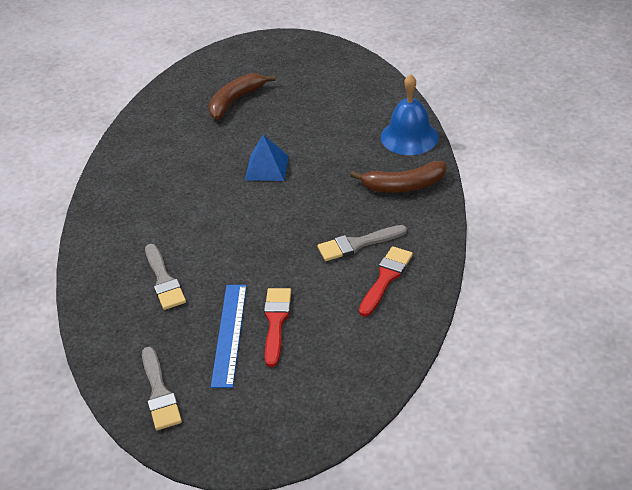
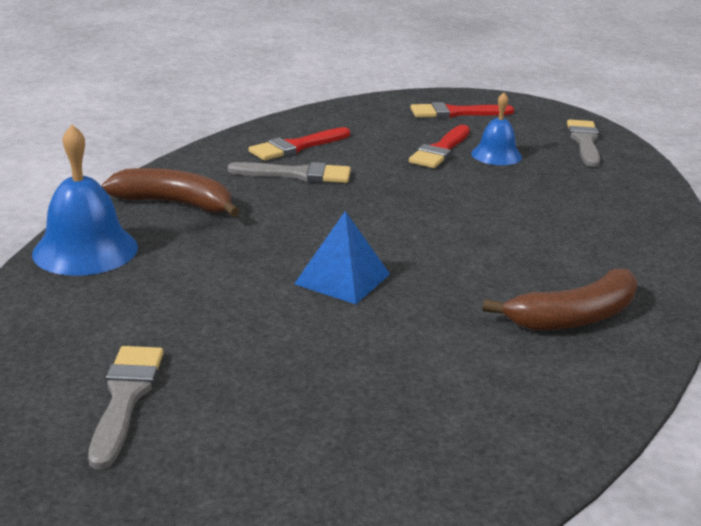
camera: 160 degrees left, 15 degrees down
grey brush [145,244,186,310] -> grey brush moved to [88,346,163,470]
brown banana [209,73,276,119] -> brown banana moved to [483,269,637,330]
blue ruler [211,285,247,388] -> blue bell [471,92,522,165]
none -> red brush [411,102,514,118]

